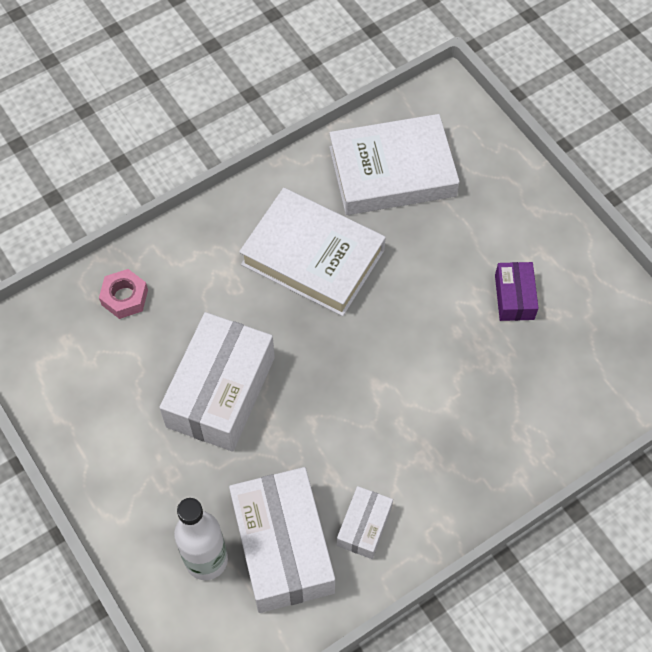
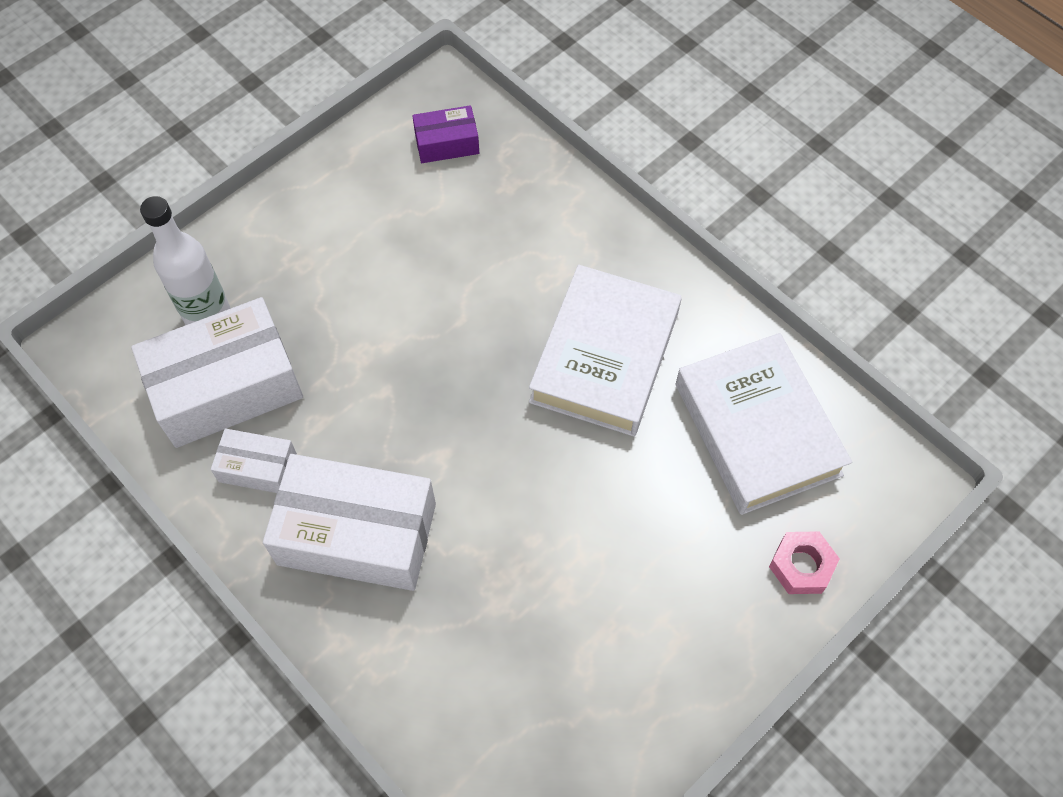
camera: 80 degrees right, 0 degrees up
pink nut [99,269,148,319] -> pink nut moved to [769,531,840,594]
white box [159,312,275,452] -> white box moved to [263,454,436,591]
purple box [495,262,539,321] -> purple box moved to [412,105,479,163]

